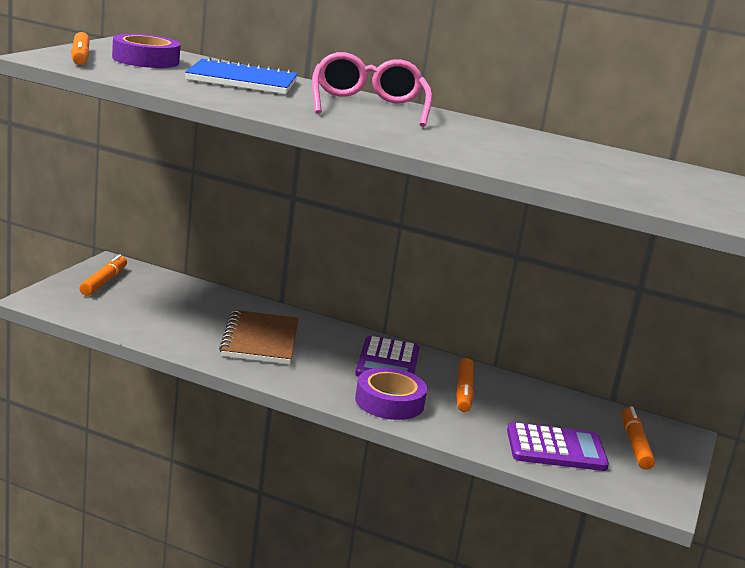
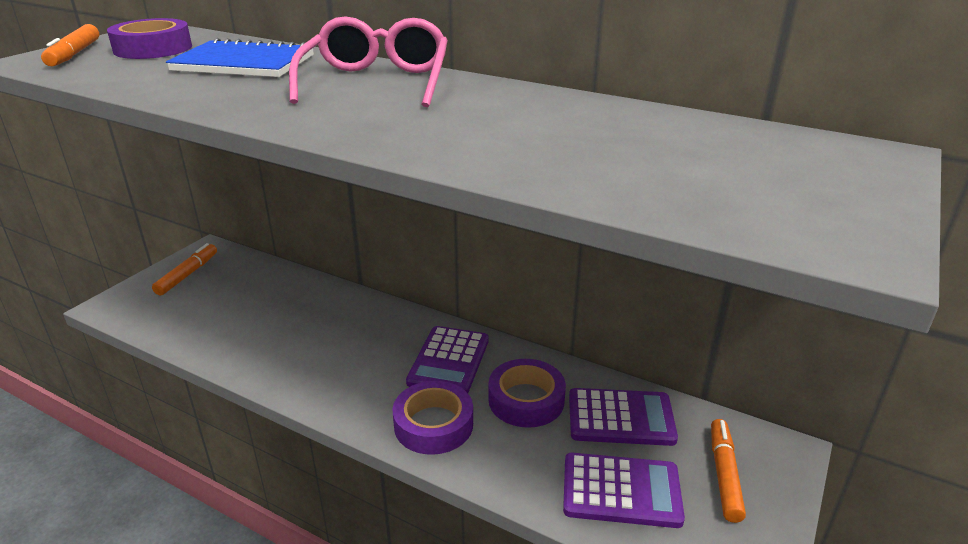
camera: 10 degrees right, 10 degrees up
brown notebook [219,310,299,364] -> none
orange marker [456,358,474,412] -> purple tape [488,359,566,428]
none -> purple calculator [569,388,678,446]

